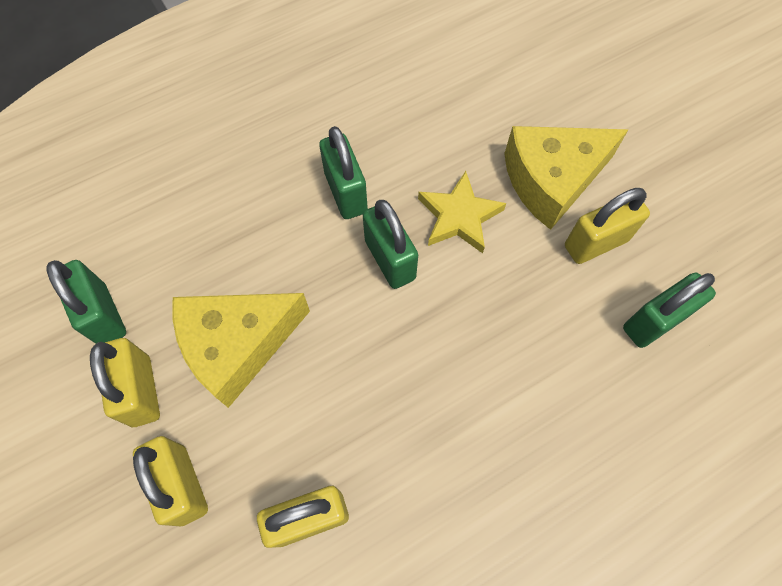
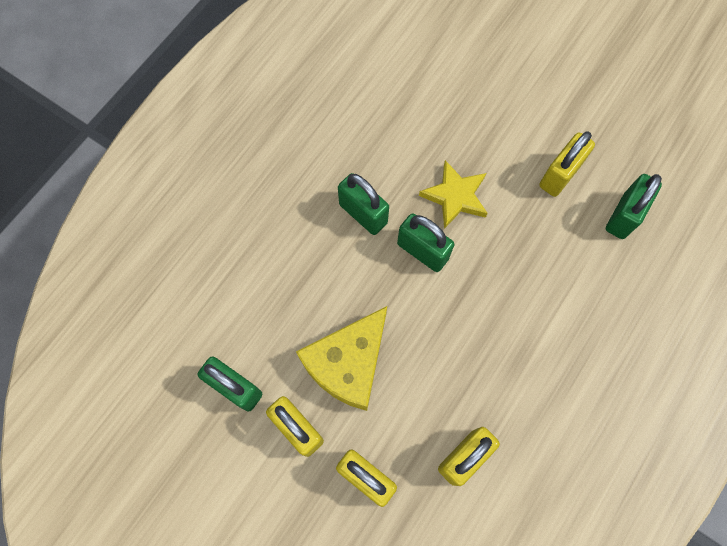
camera: 25 degrees left, 5 degrees up
yellow cheese [504,126,629,230] -> none

